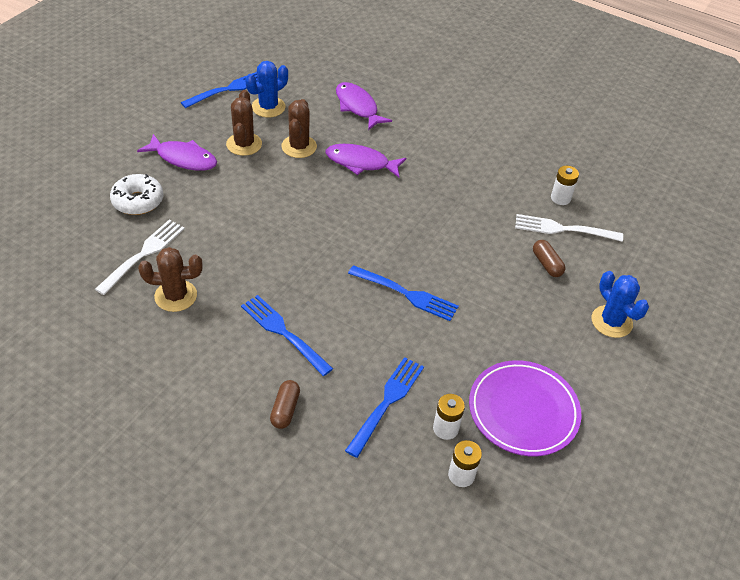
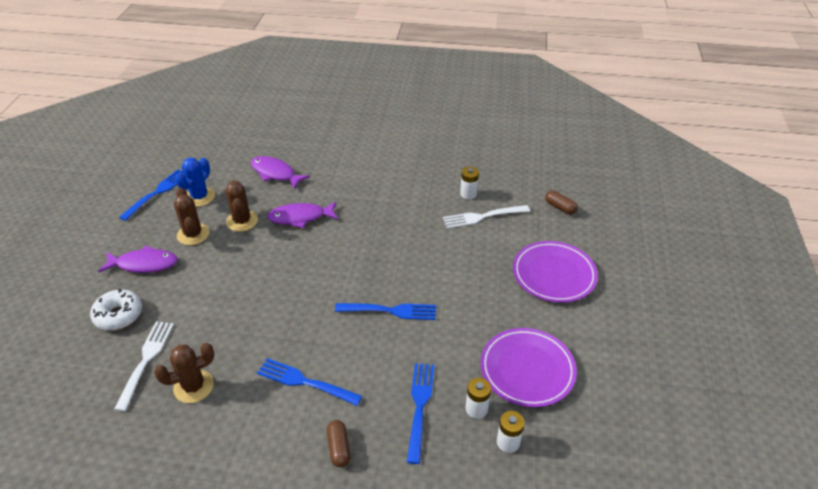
camera: 20 degrees left, 5 degrees down
brown capsule [533,240,565,277] -> brown capsule moved to [545,191,578,214]
blue cactus [592,271,649,338] -> purple plate [513,241,598,303]

